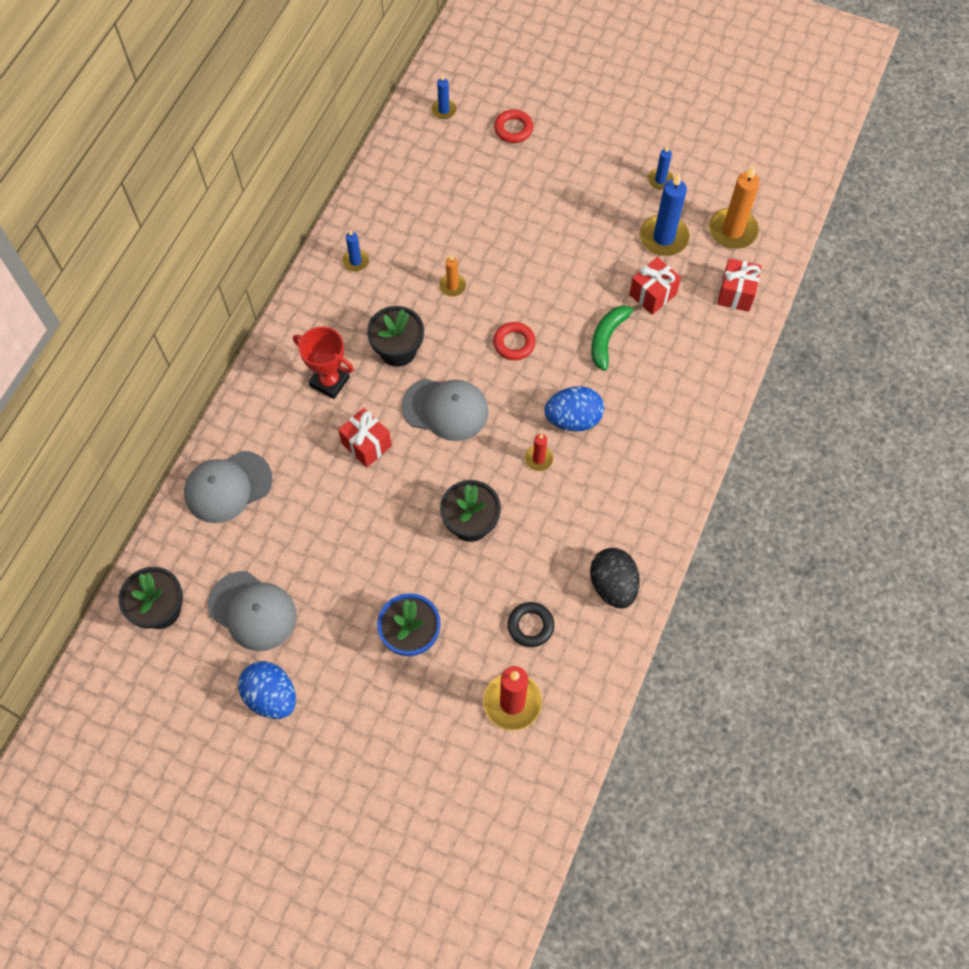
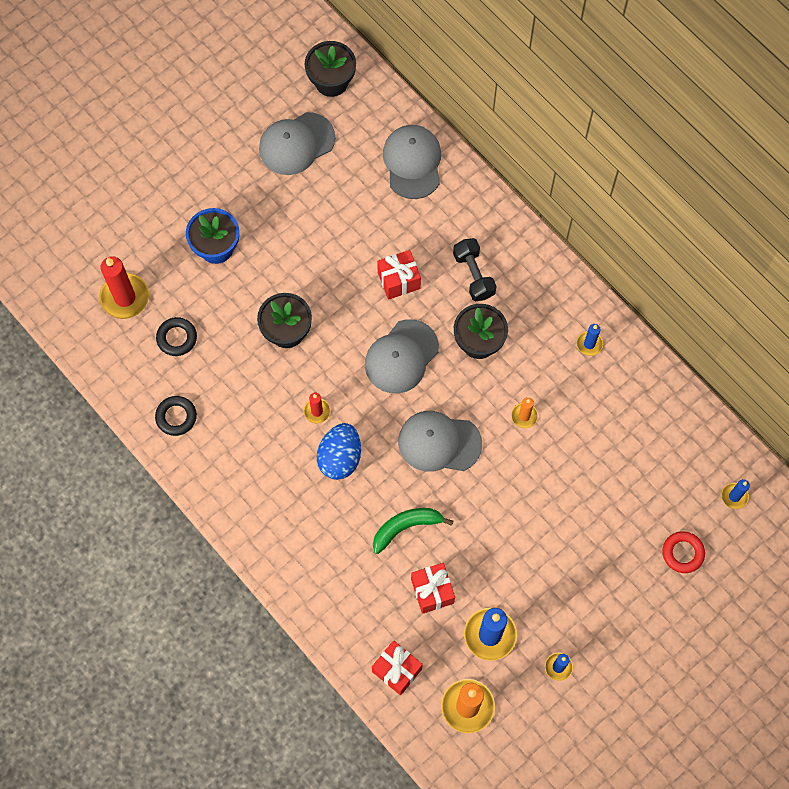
camera: 115 degrees right, 5 degrees up
blue egg [238,661,296,719] -> none
red trophy [293,327,354,399] -> black dumbbell [453,238,497,301]
red ring [493,322,536,360] -> grey cap [398,411,482,472]
black egg [590,548,640,609] -> black ring [155,396,197,436]
green banana [591,304,642,371] -> green banana turned 75 degrees counterclockwise [373,508,453,554]

